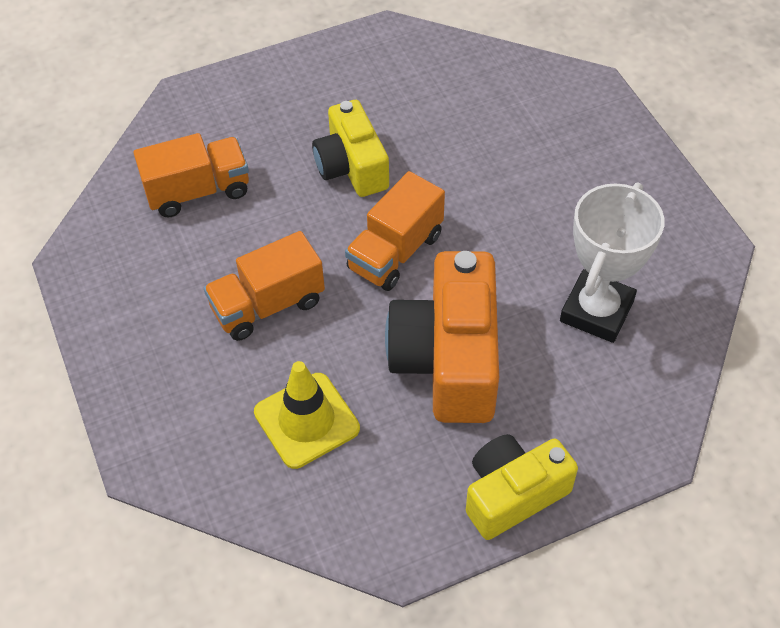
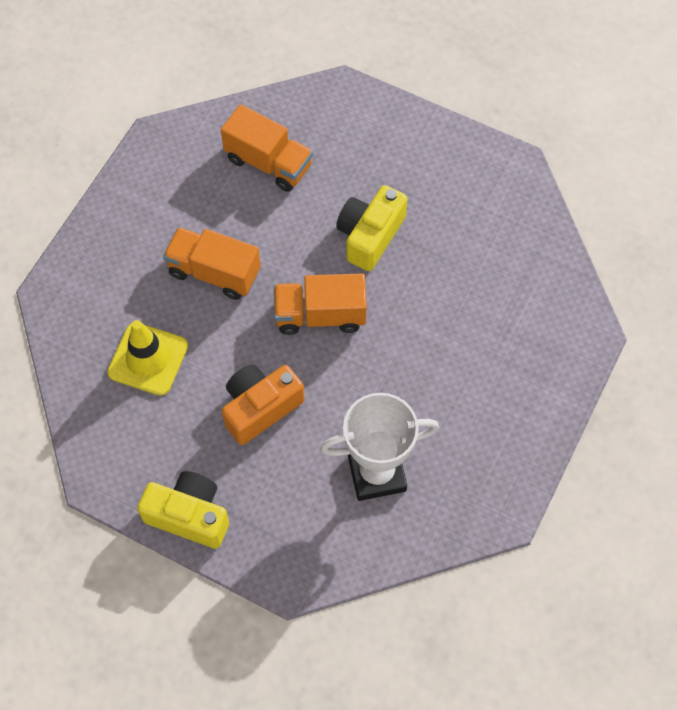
camera: 50 degrees right, 10 degrees up
orange camera [385,251,499,423] -> orange camera [222,364,304,445], size x0.65

